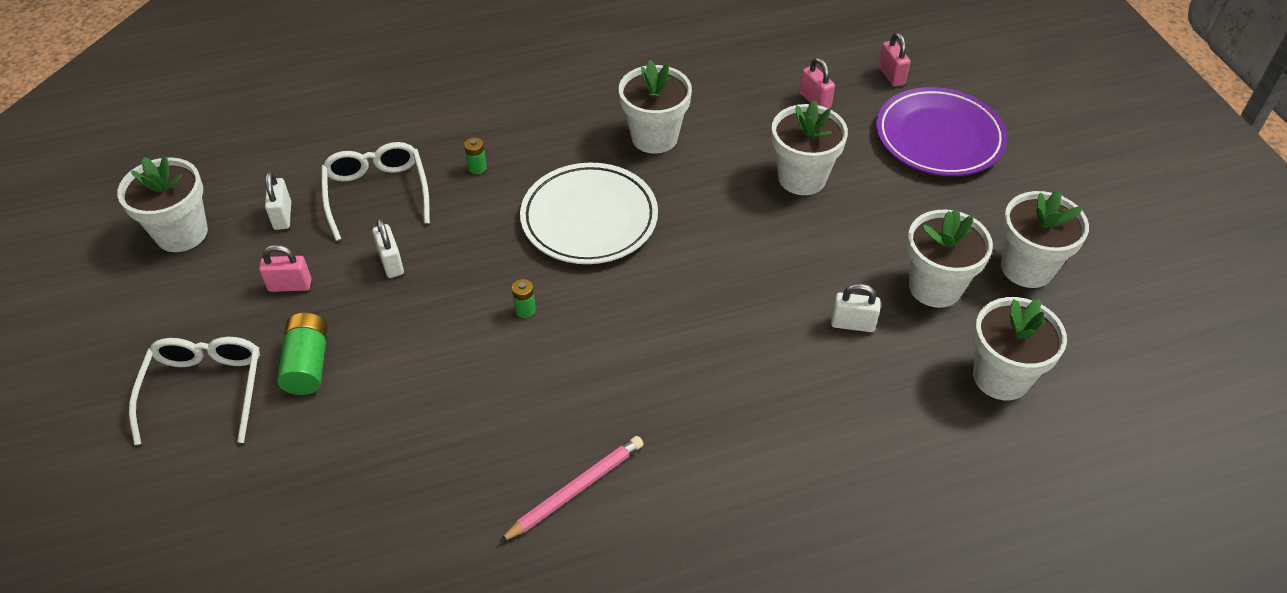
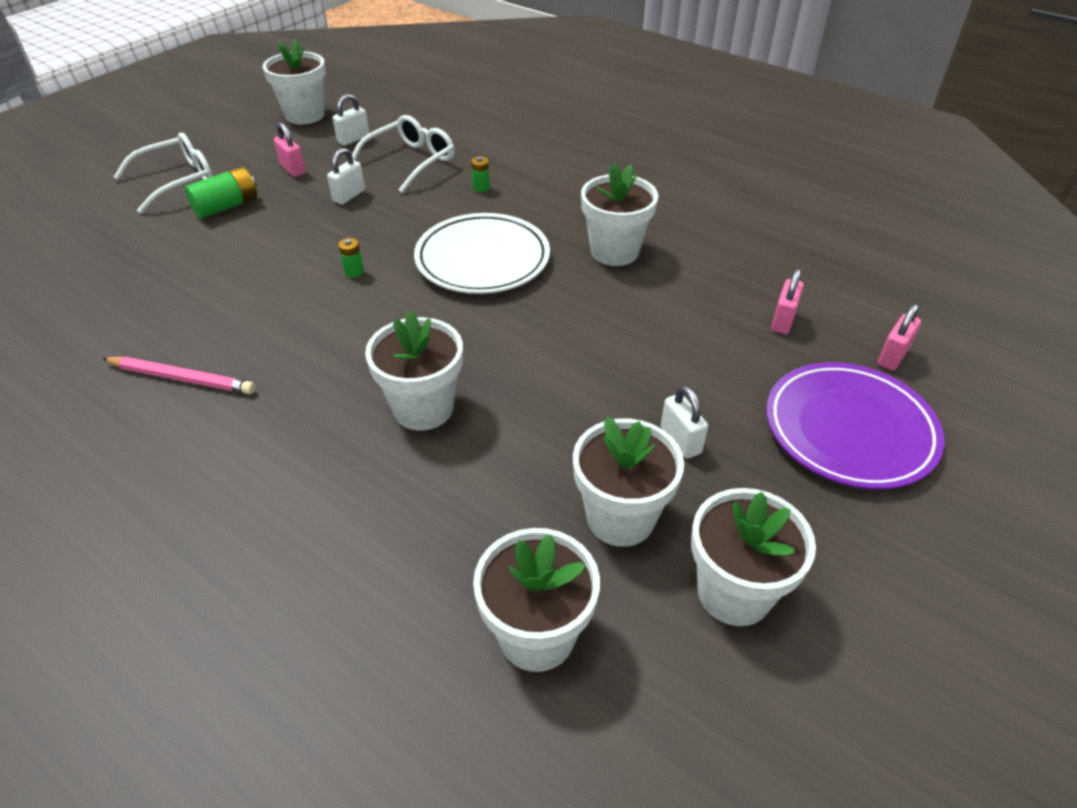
camera: 55 degrees right, 5 degrees down
white flower pot [771,100,848,195] -> white flower pot moved to [365,310,463,431]
white padlock [831,284,881,332] -> white padlock moved to [661,385,708,459]

